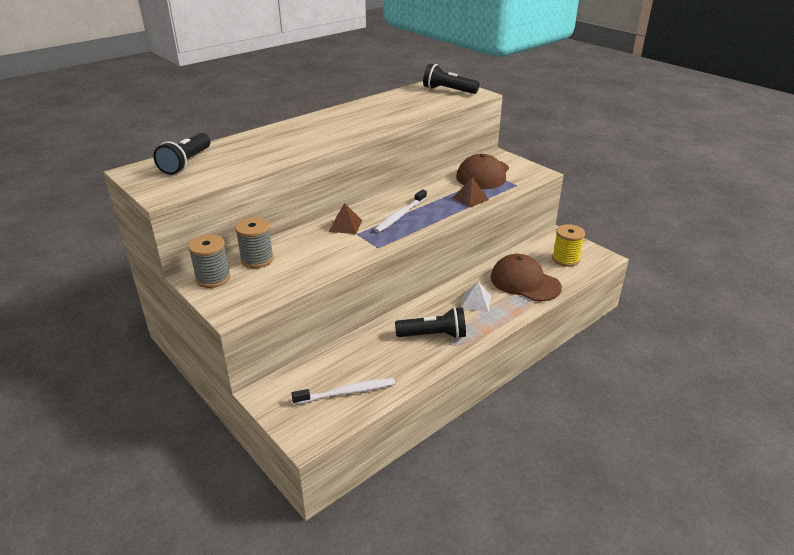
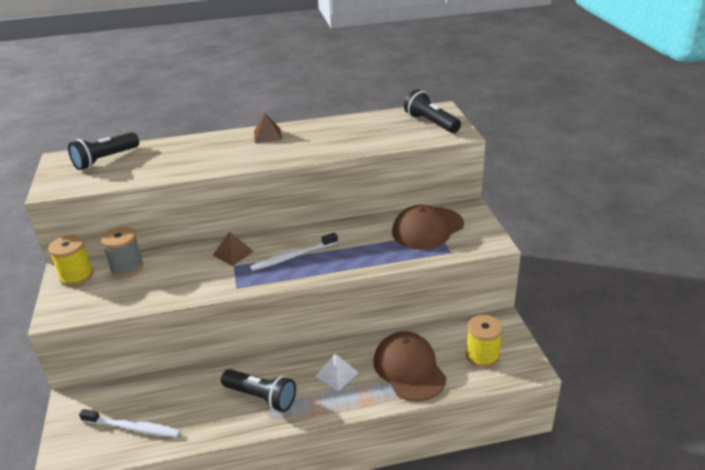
camera: 30 degrees right, 0 degrees up
grey spool [188,235,231,288] -> yellow spool [48,235,94,286]
brown pyramid [453,177,489,207] -> brown pyramid moved to [254,113,282,143]

